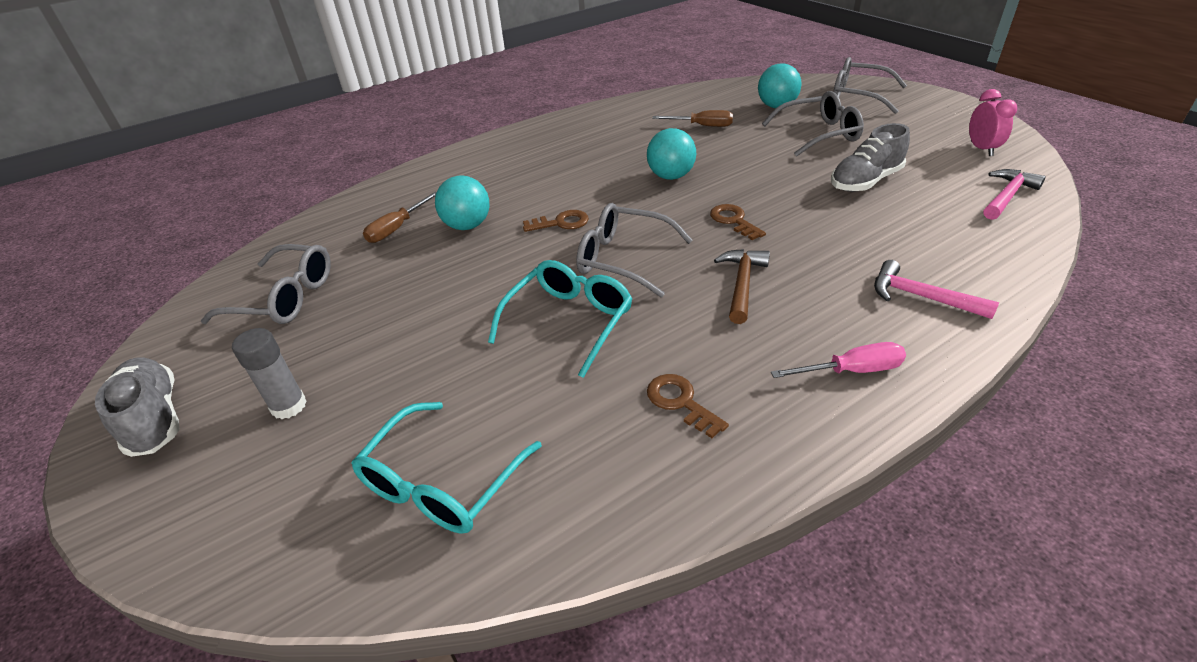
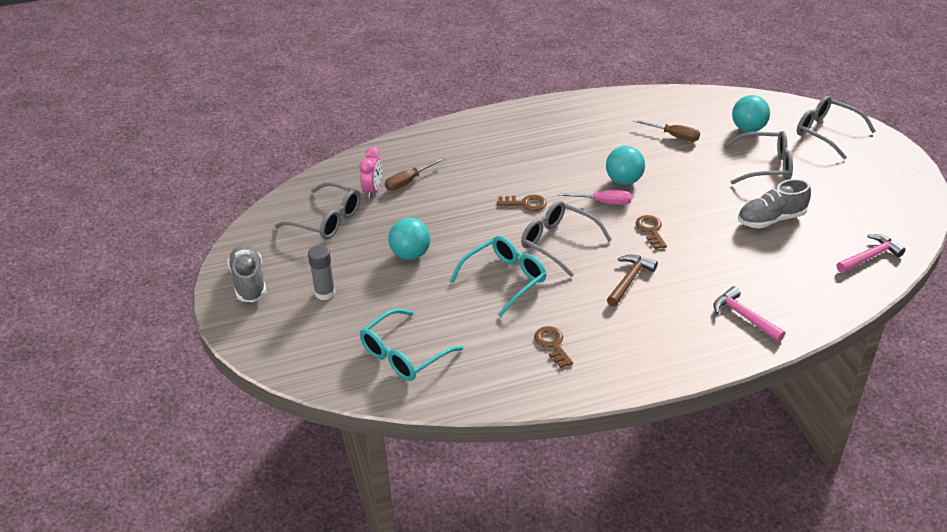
camera: 15 degrees right, 0 degrees up
turquoise ball [435,176,490,230] -> turquoise ball moved to [388,218,431,260]
pink screwdriver [771,342,906,378] -> pink screwdriver moved to [557,190,632,205]
pink clock [969,89,1017,156] -> pink clock moved to [359,147,382,198]

